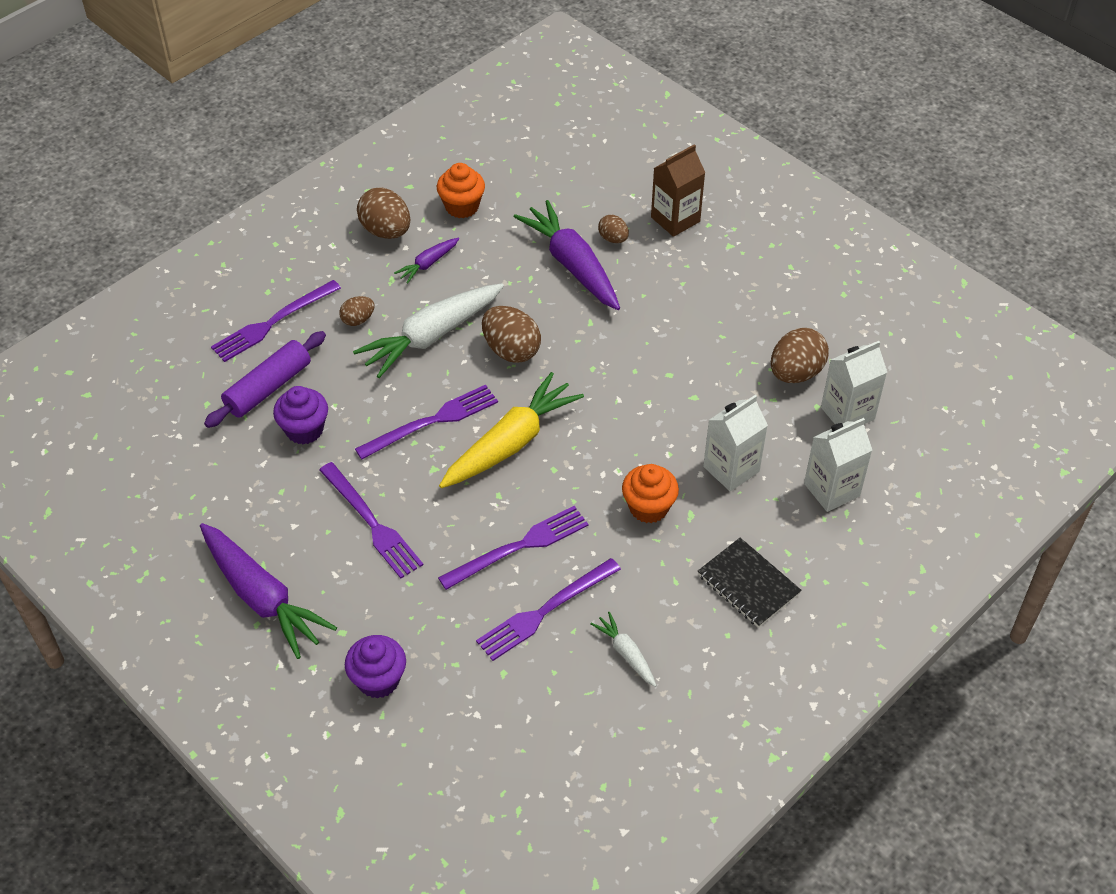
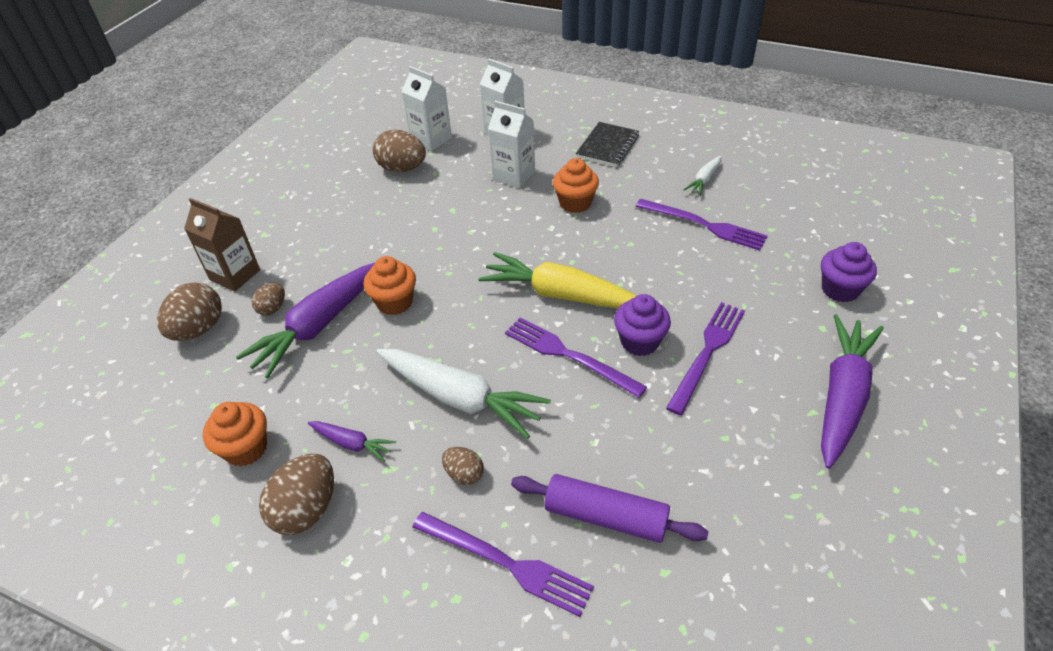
camera: 110 degrees left, 5 degrees down
purple cupcake [273,386,328,444] -> purple cupcake moved to [614,294,671,356]
purple fork [438,506,588,590] -> none
brown egg [482,306,541,363] -> brown egg moved to [157,282,222,341]
none -> orange cupcake [364,256,416,315]

